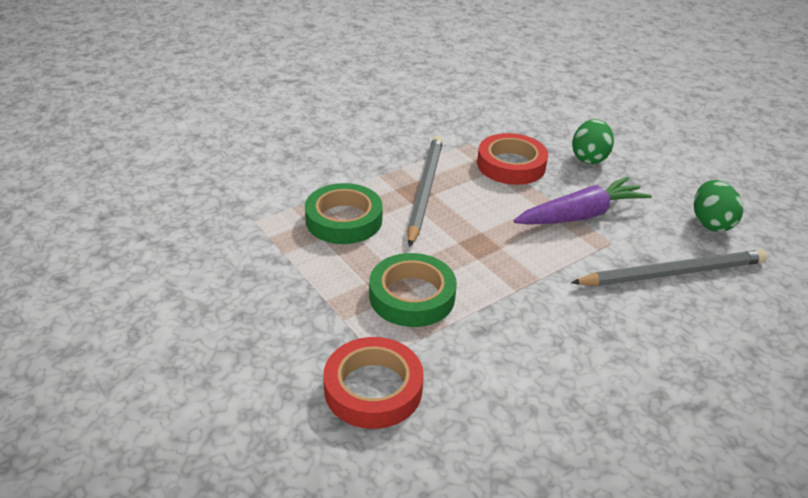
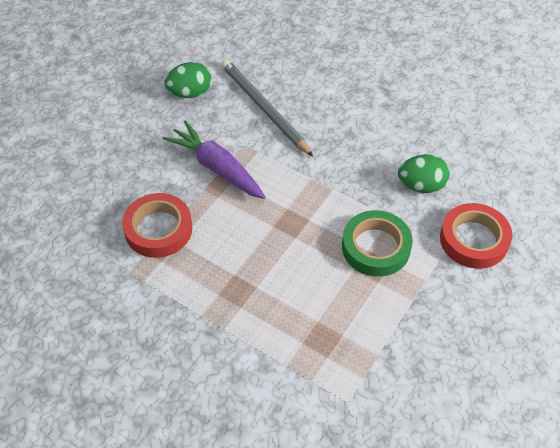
camera: 110 degrees left, 15 degrees up
green tape [305,183,383,244] -> none
grey pencil [407,136,443,247] -> none
green egg [572,119,614,164] -> green egg moved to [398,154,450,193]

